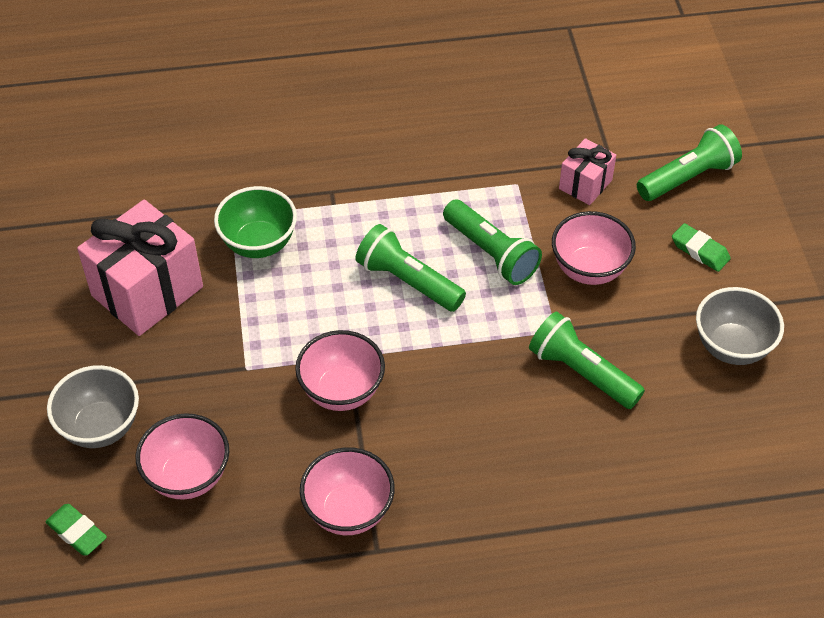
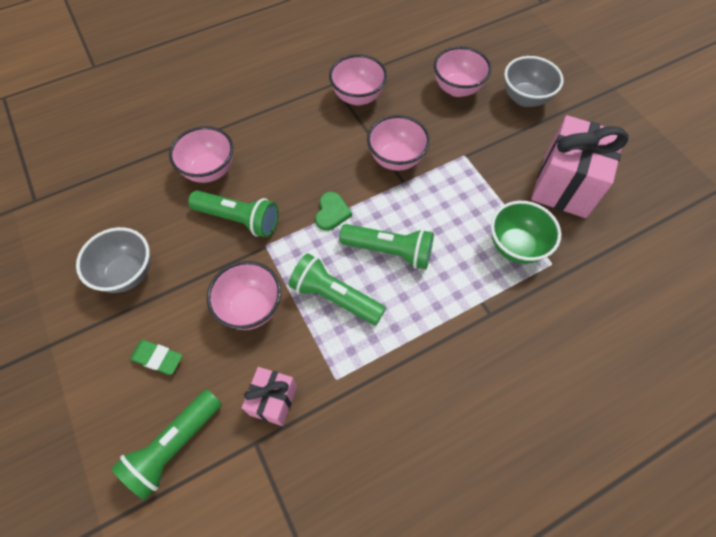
camera: 160 degrees right, 10 degrees up
green eraser [45,504,107,555] -> none
none -> pink bowl [169,126,233,183]
none -> green heart [315,192,352,230]

